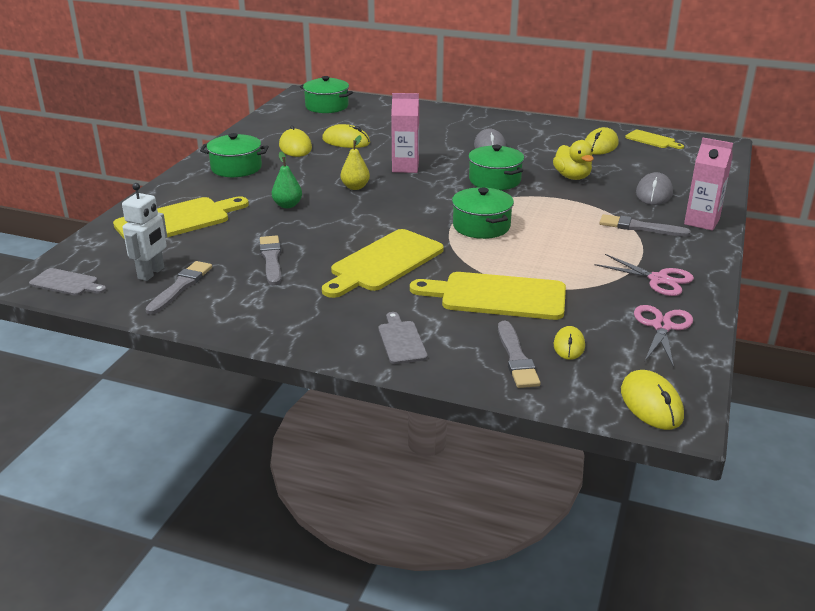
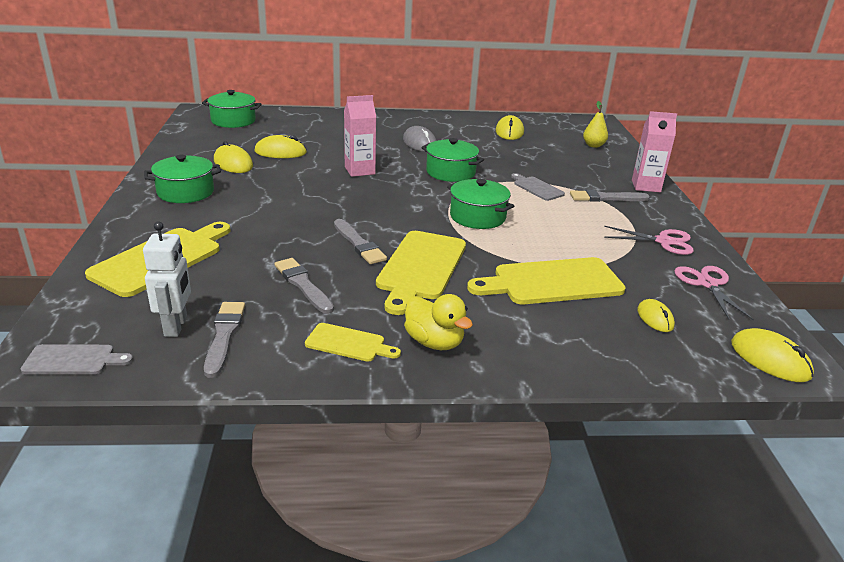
camera: 25 degrees left, 0 degrees up
green pear [272,151,302,208] -> none
yellow pear [341,135,370,190] -> yellow pear moved to [583,101,608,148]
grey cutting board [379,312,428,364] -> grey cutting board moved to [511,173,565,201]
grey brush [498,321,541,388] -> grey brush moved to [334,219,387,264]
yellow duck [553,140,594,180] -> yellow duck moved to [404,294,473,350]
yellow cutting board [625,130,684,149] -> yellow cutting board moved to [305,323,401,362]
grey mouse [636,172,673,205] -> none

